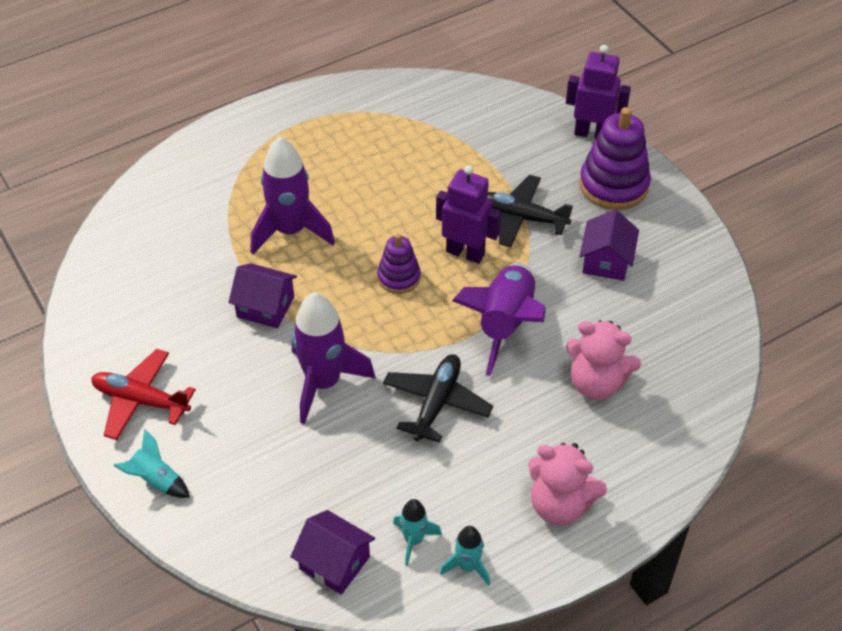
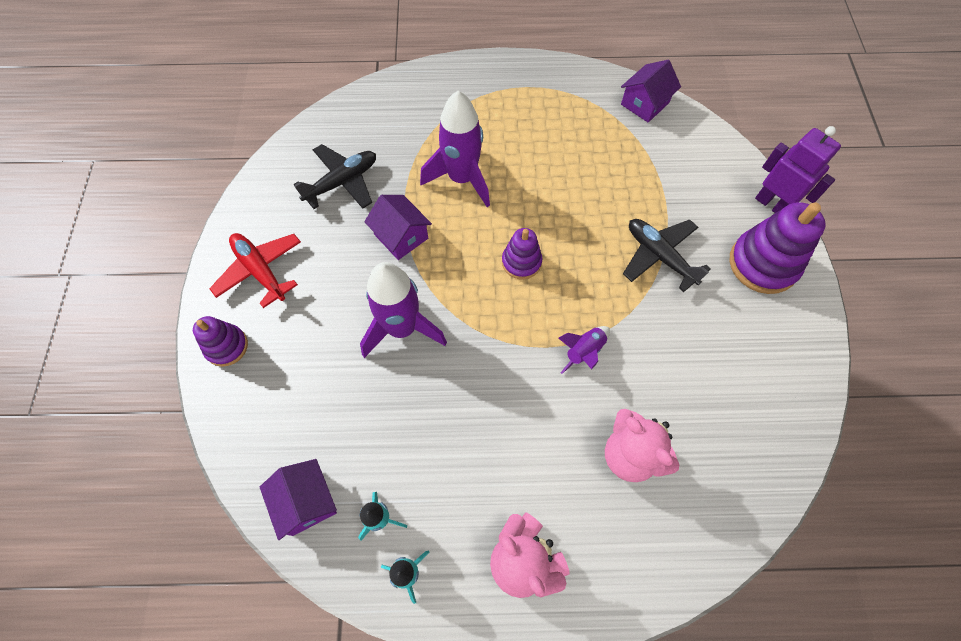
camera: 30 degrees right, 15 degrees up
turquoise rocket [114,429,190,498] -> purple stacking toy [193,316,248,367]
black plane [383,354,493,443] -> black plane moved to [294,144,376,209]
purple robot [436,165,501,264] -> none
purple rocket [452,262,546,376] -> purple rocket [558,326,610,374], size x0.50
purple house [579,209,639,281] -> purple house moved to [621,60,681,122]

